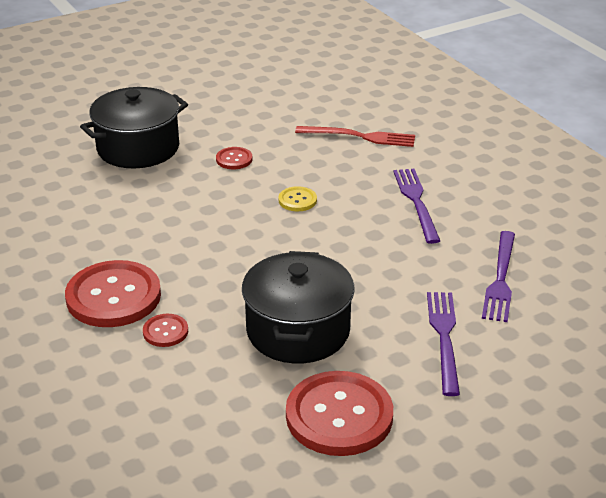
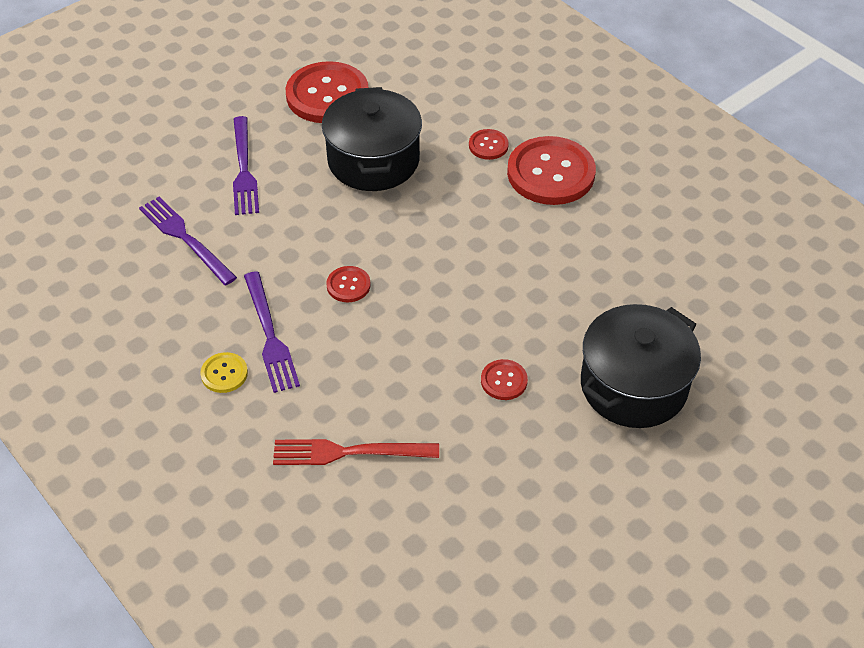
camera: 170 degrees right, 15 degrees up
yellow button [278,186,317,211] -> yellow button moved to [200,352,248,393]
purple fork [482,231,515,322] -> purple fork turned 45 degrees counterclockwise [139,197,237,285]
none -> red button [326,266,371,302]

